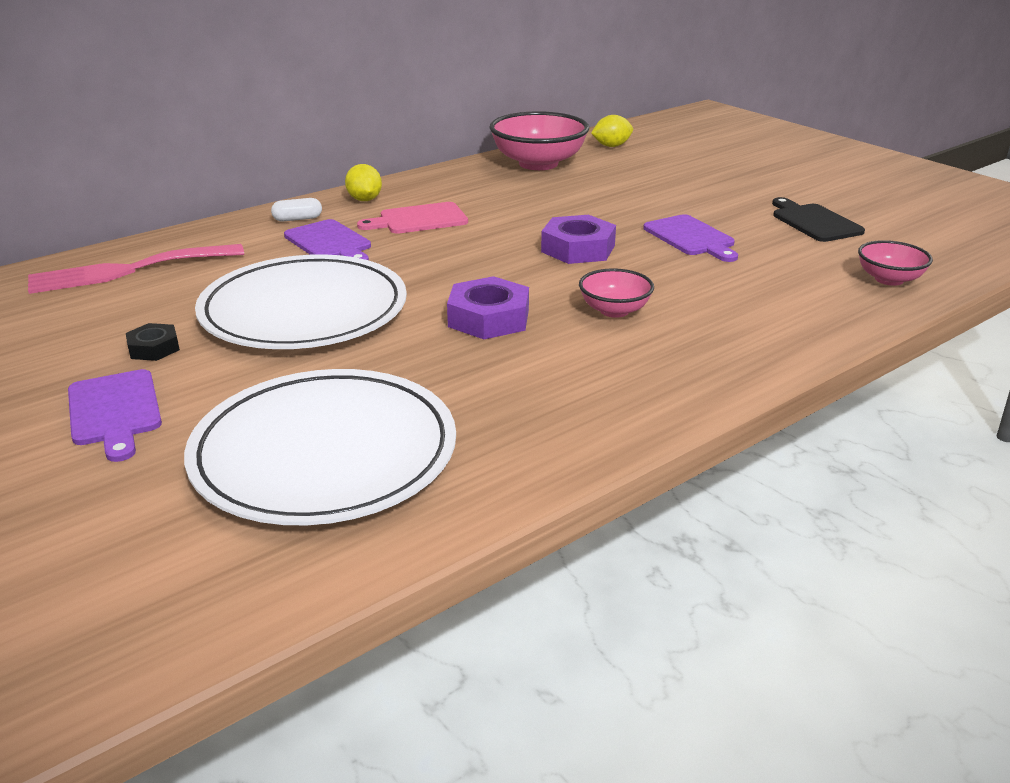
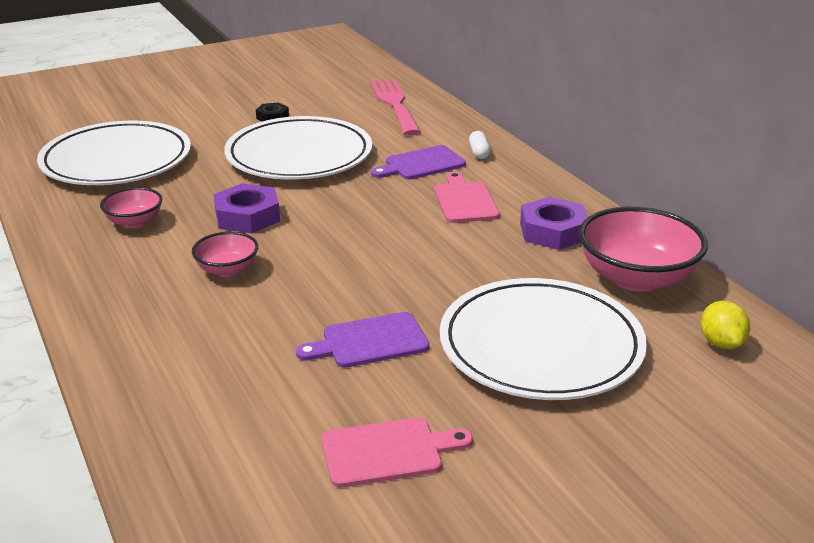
camera: 100 degrees right, 0 degrees up
purple cutting board [68,369,162,462] -> none
yellow lemon [345,164,382,201] -> none
purple nut [541,215,616,264] -> purple nut moved to [520,197,588,250]
black cutting board [772,197,865,242] -> pink cutting board [322,418,473,488]
pink bowl [858,240,933,286] -> pink bowl moved to [100,187,162,228]
none -> white plate [440,278,647,400]

